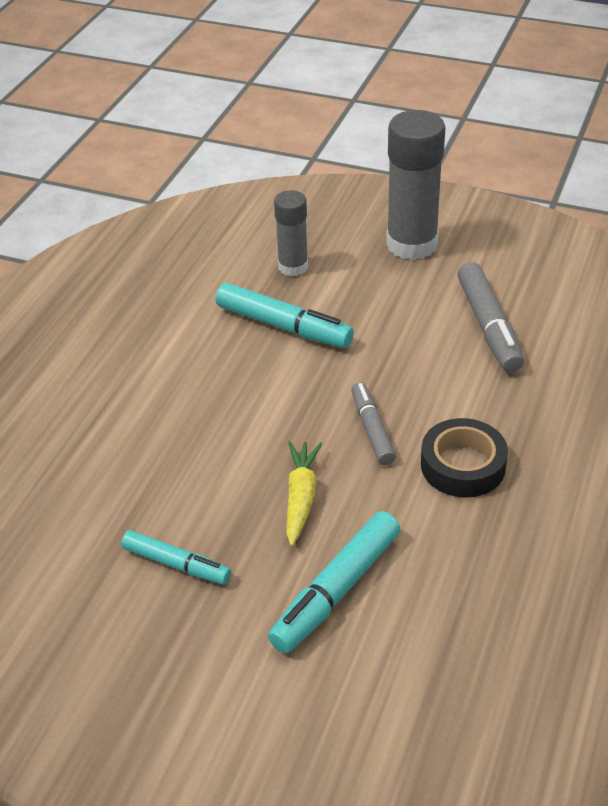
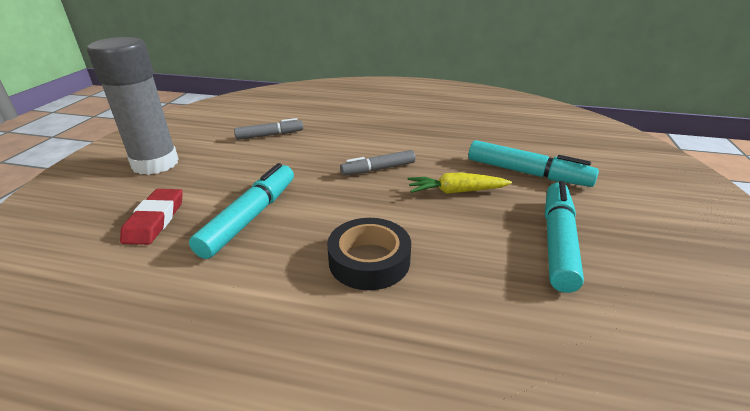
camera: 100 degrees left, 10 degrees down
turquoise marker [121,530,231,585] -> turquoise marker [545,181,584,293], size x1.54
grey glue stick [274,190,308,276] -> red eraser [120,189,183,245]
black tape [421,418,508,497] -> black tape moved to [327,218,411,290]
grey marker [457,262,524,373] -> grey marker [234,118,303,140], size x0.65

